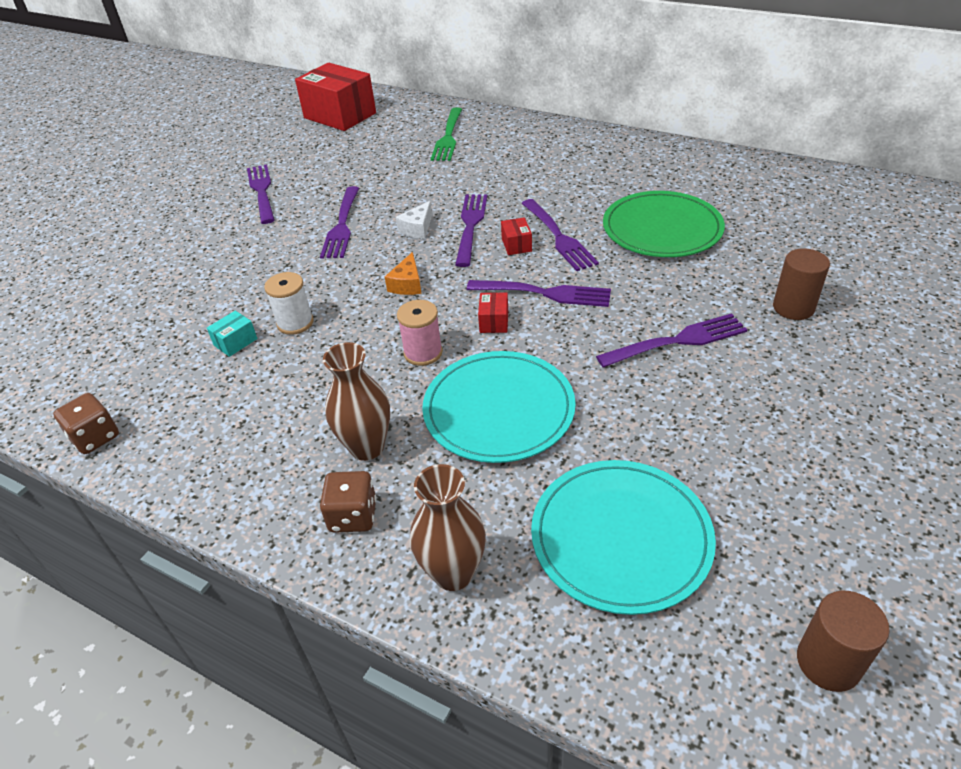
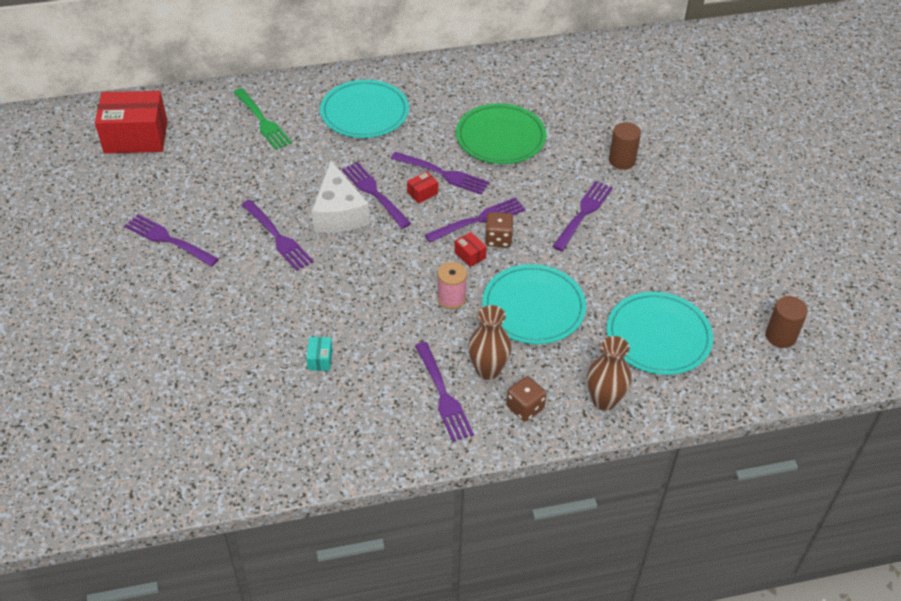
camera: 45 degrees left, 5 degrees up
brown dice [53,393,119,454] -> brown dice moved to [485,212,514,247]
white spool [264,272,314,335] -> none
orange cheese [385,252,422,295] -> none
white cheese [396,201,432,239] -> white cheese [312,160,370,233], size x2.05
red box [501,217,532,255] -> red box turned 75 degrees counterclockwise [407,171,438,204]
none -> turquoise plate [320,80,409,138]
none -> purple fork [415,342,474,442]

